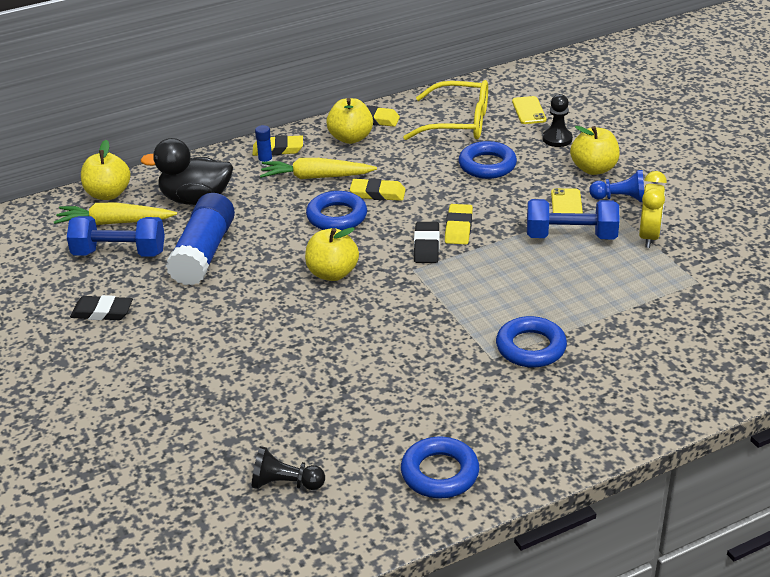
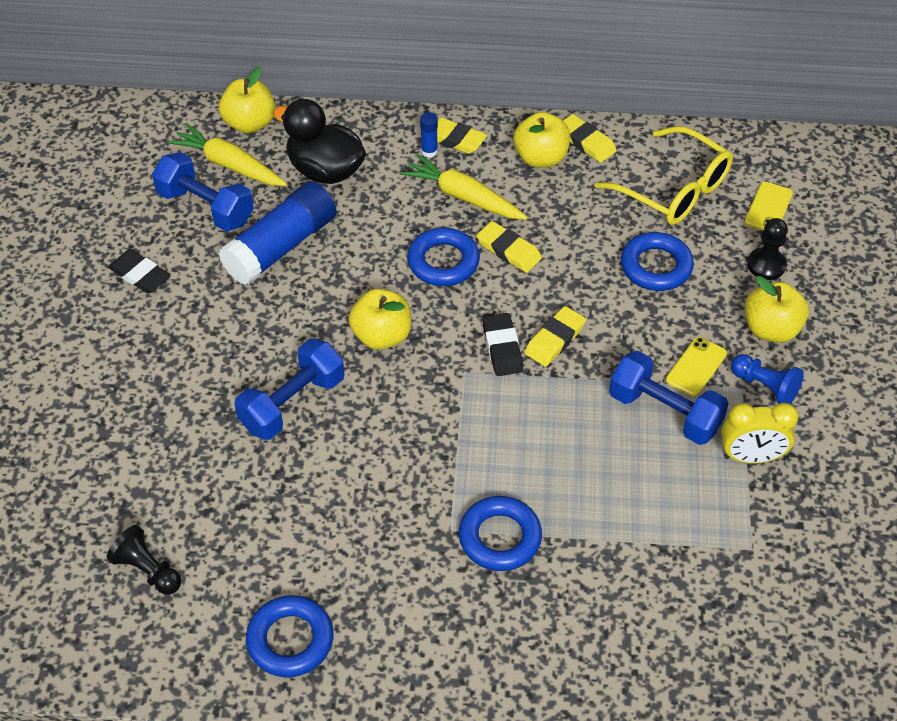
camera: 30 degrees right, 15 degrees up
black eraser [414,222,440,263] -> black eraser turned 45 degrees counterclockwise [482,313,523,376]
yellow clock [639,171,667,248] -> yellow clock turned 45 degrees clockwise [721,403,798,464]
none -> blue dumbbell [235,339,344,440]

